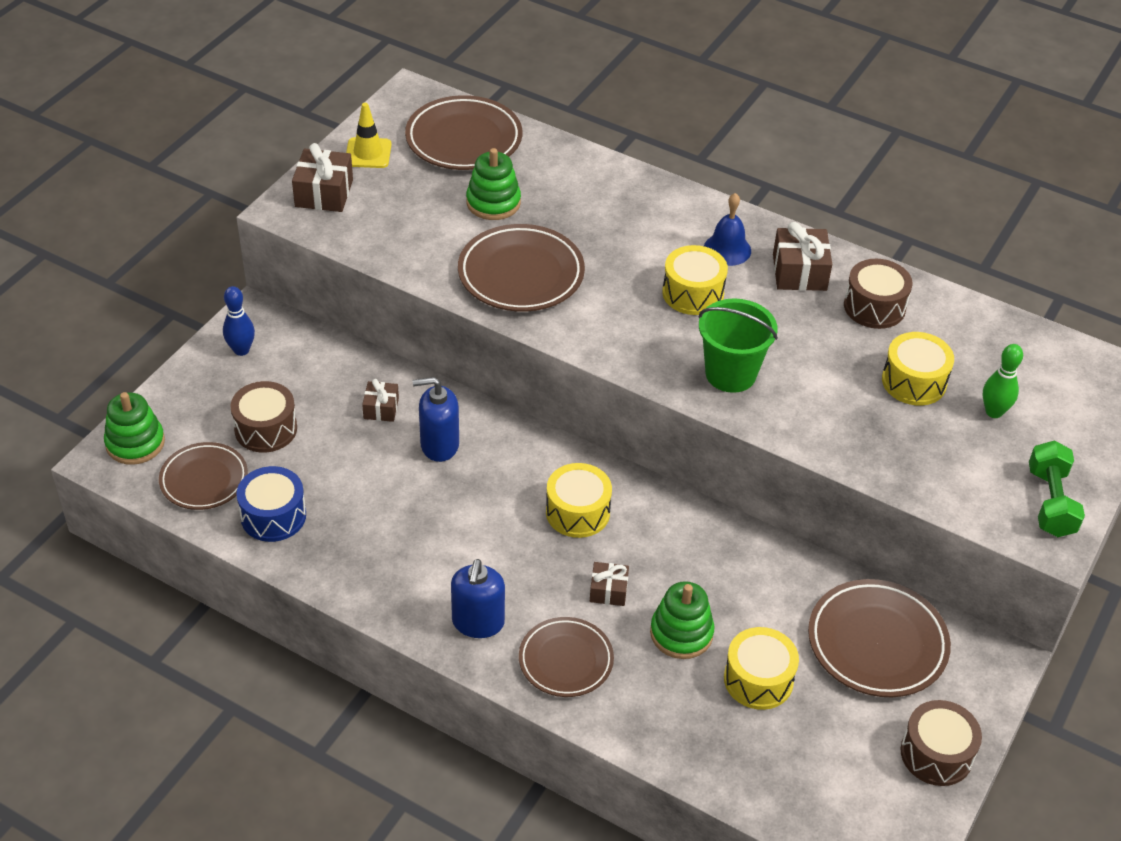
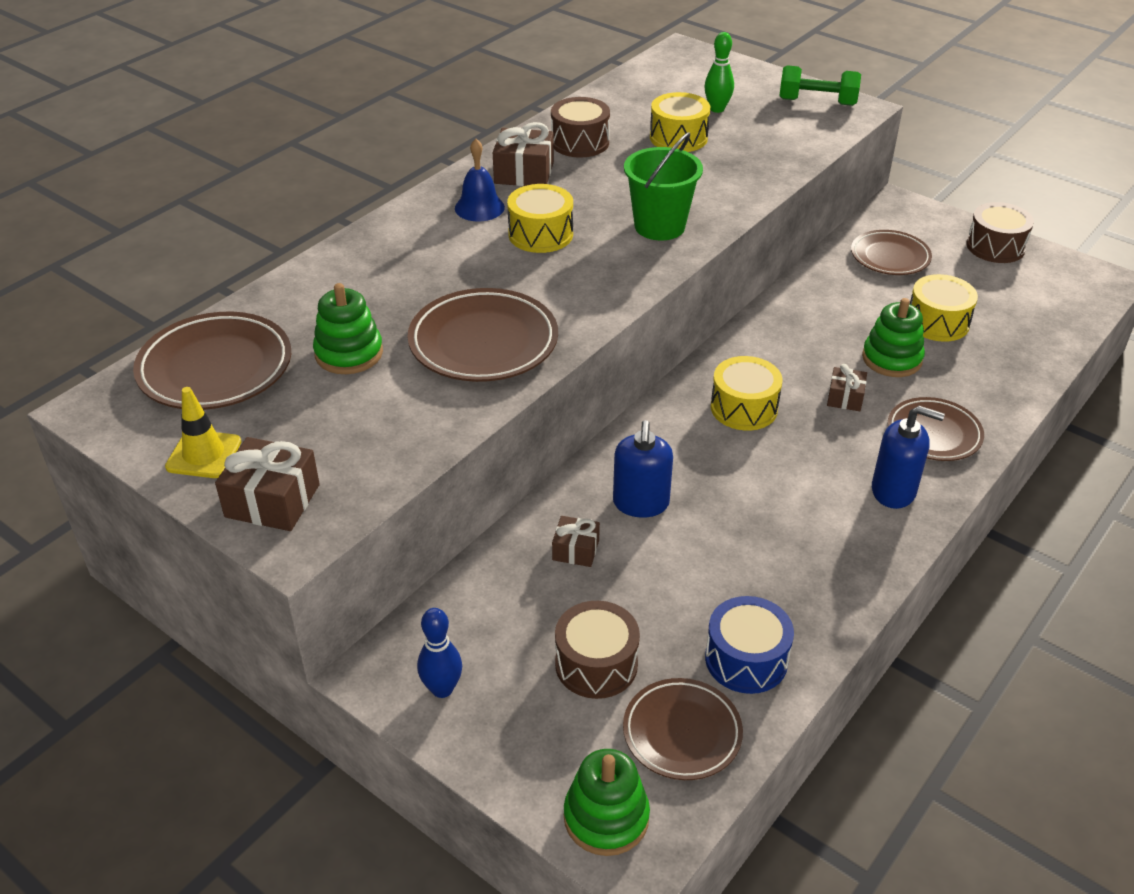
camera: 80 degrees left, 5 degrees down
brown plate [808,579,951,697] -> brown plate [851,230,932,275], size x0.66

